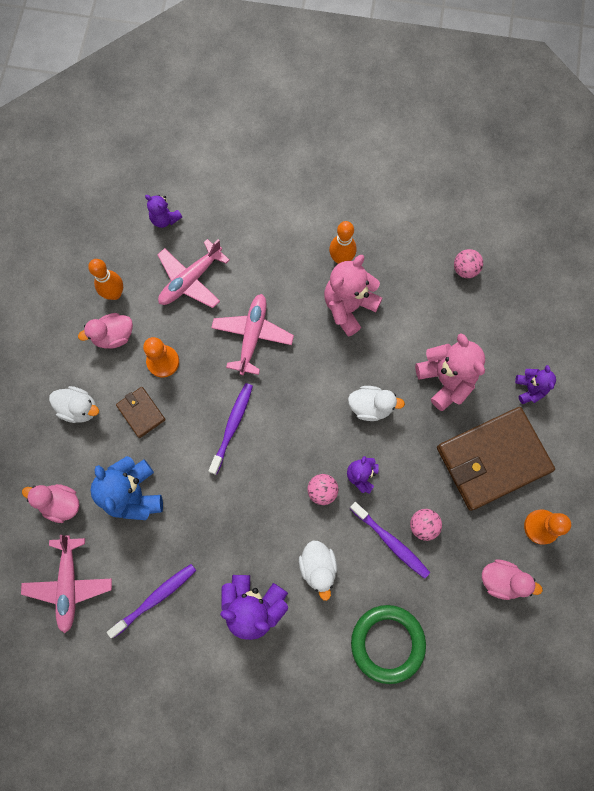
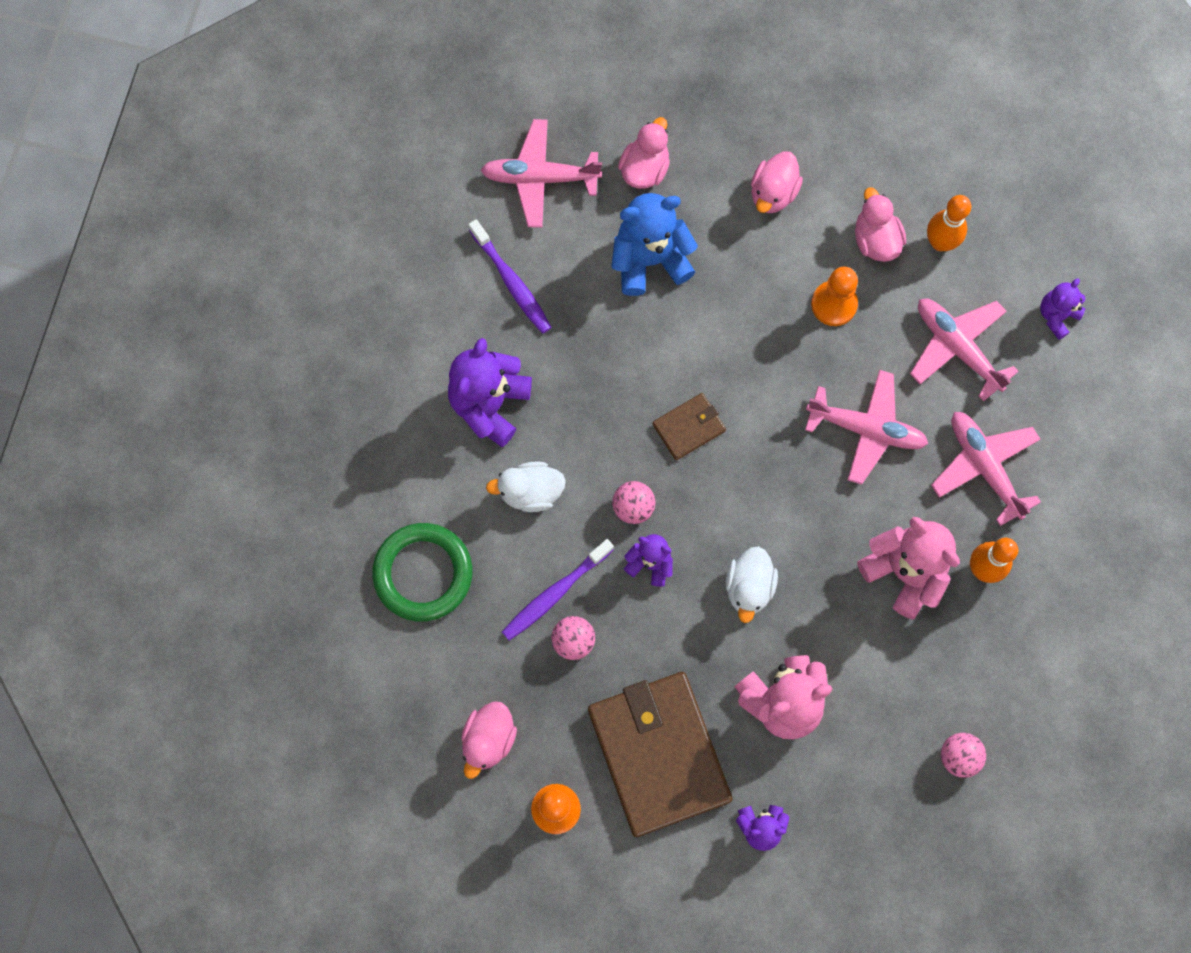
camera: 95 degrees right, 0 degrees up
white duck [49,386,99,423] -> pink duck [751,151,803,213]
brown wallet [116,387,166,438] -> brown wallet moved to [653,393,726,460]
purple toothbrush [208,383,253,475] -> none
none -> pink plane [931,412,1041,526]

